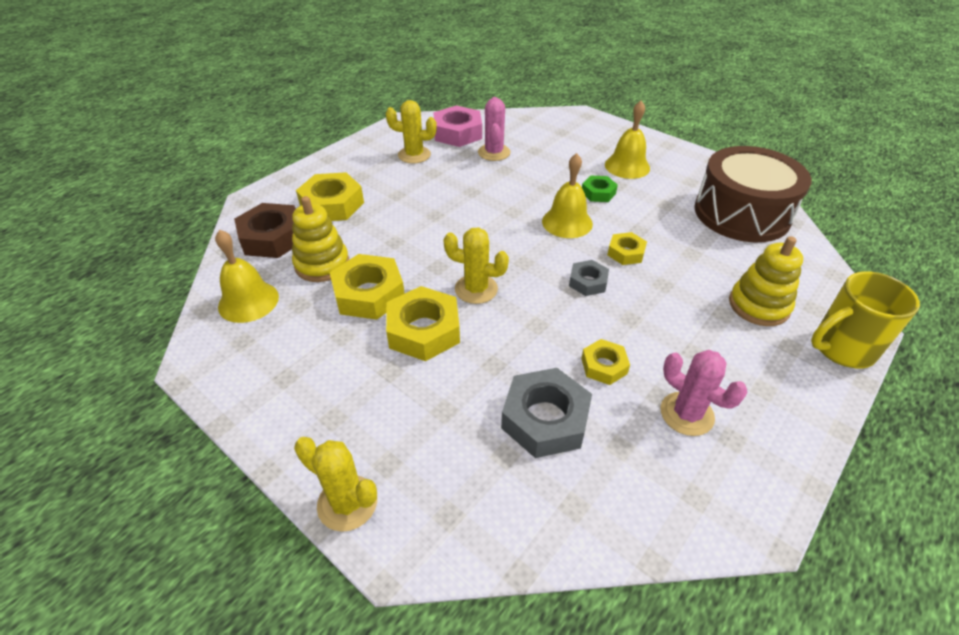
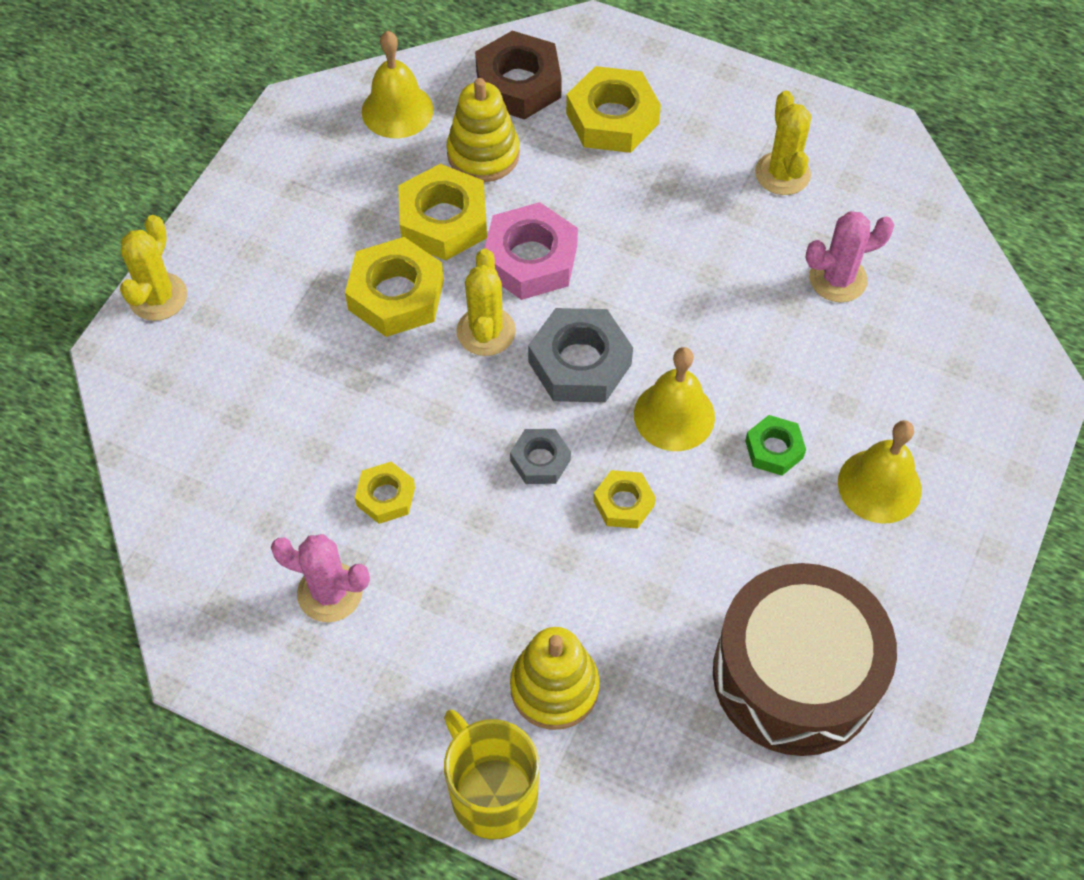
camera: 75 degrees right, 15 degrees up
pink nut [434,105,482,147] -> pink nut moved to [484,202,578,300]
grey nut [501,368,592,458] -> grey nut moved to [528,308,633,402]
pink cactus [660,350,747,436] -> pink cactus turned 75 degrees clockwise [271,534,370,622]

